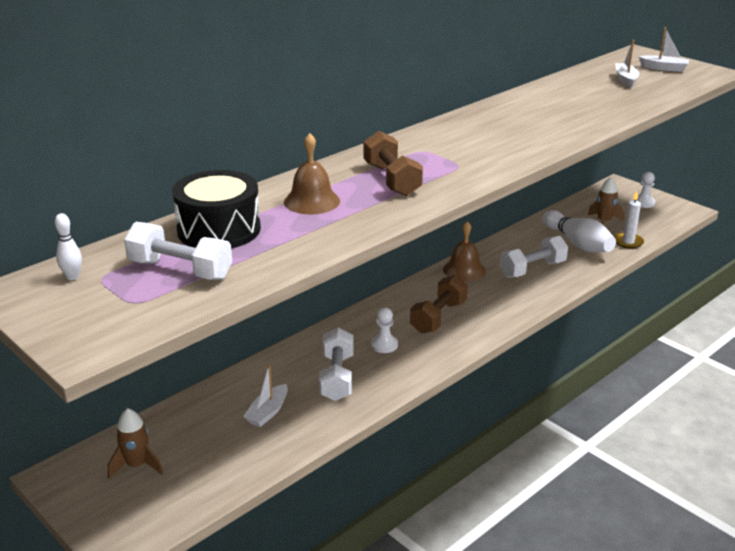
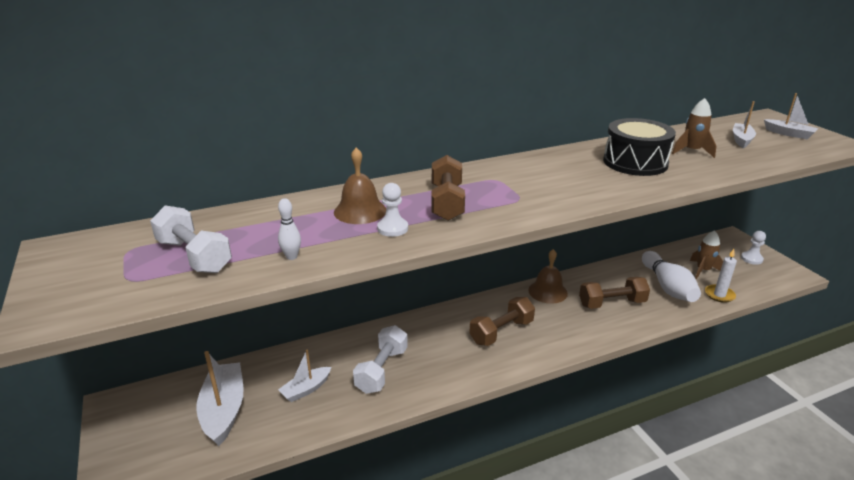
camera: 20 degrees right, 0 degrees up
white bowling pin [55,213,82,280] -> white bowling pin moved to [278,198,301,260]
brown rocket [108,408,163,479] -> brown rocket moved to [672,98,716,158]
black drum [172,170,261,248] -> black drum moved to [603,118,676,176]
white pawn [371,307,398,353] -> white pawn moved to [377,183,408,237]
white dumbbell [500,236,568,278] -> brown dumbbell [579,277,650,309]
none -> white boat [196,351,244,446]

